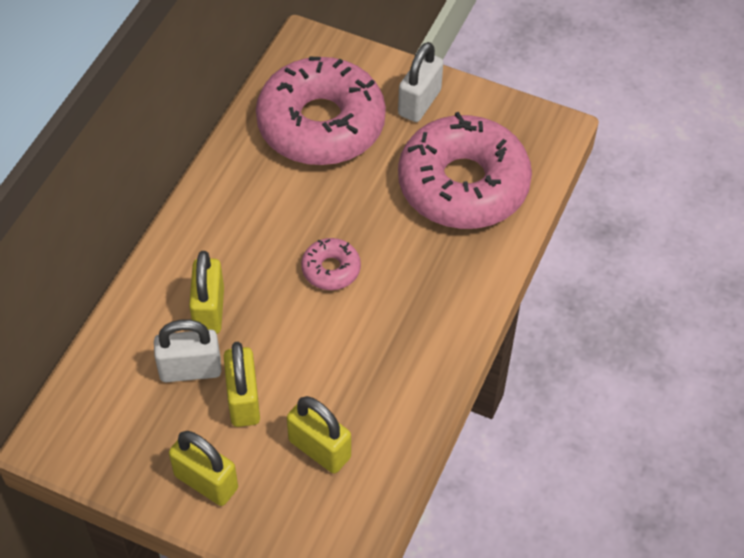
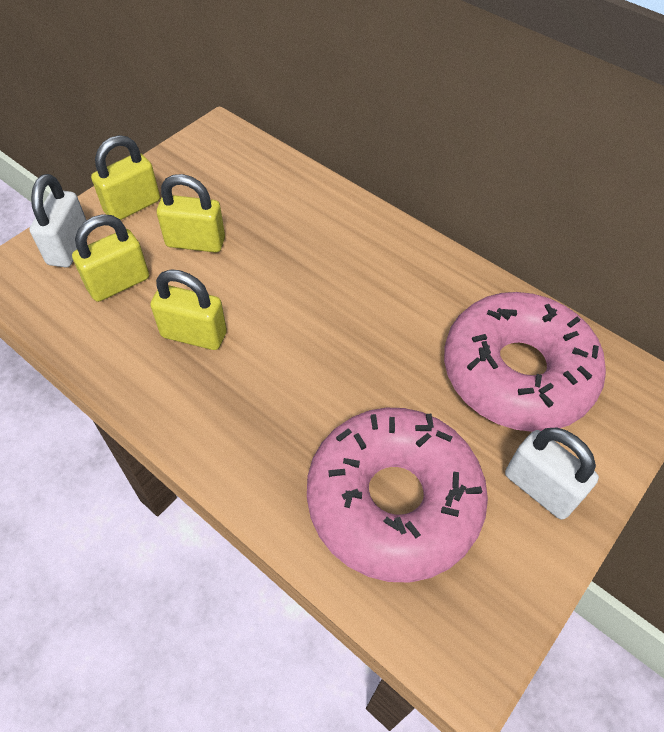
camera: 105 degrees right, 0 degrees up
white padlock [154,320,221,382] -> white padlock moved to [29,174,86,267]
yellow padlock [189,251,224,334] -> yellow padlock moved to [150,269,227,350]
pink donut [301,238,361,290] -> none

